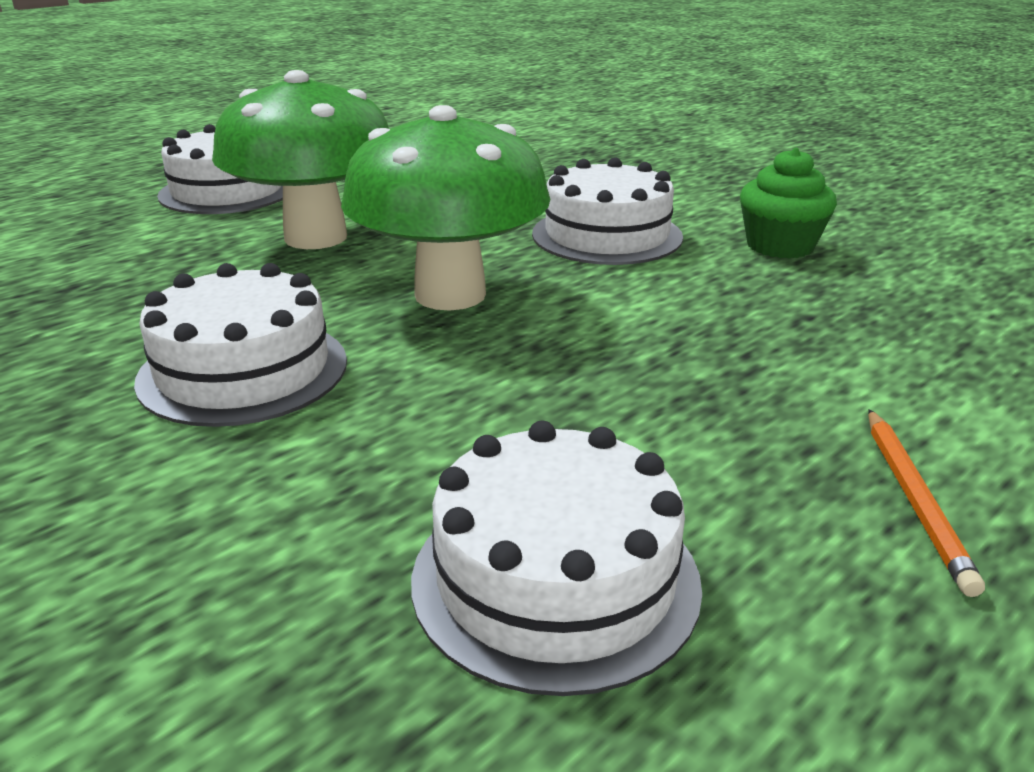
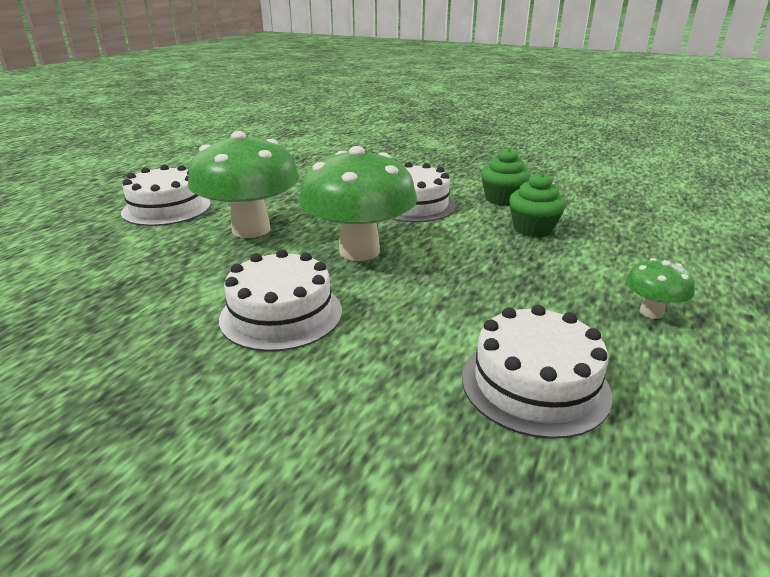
camera: 20 degrees left, 0 degrees up
orange pencil [868,409,985,597] -> green mushroom [625,258,695,319]
none -> green cupcake [509,172,566,237]

